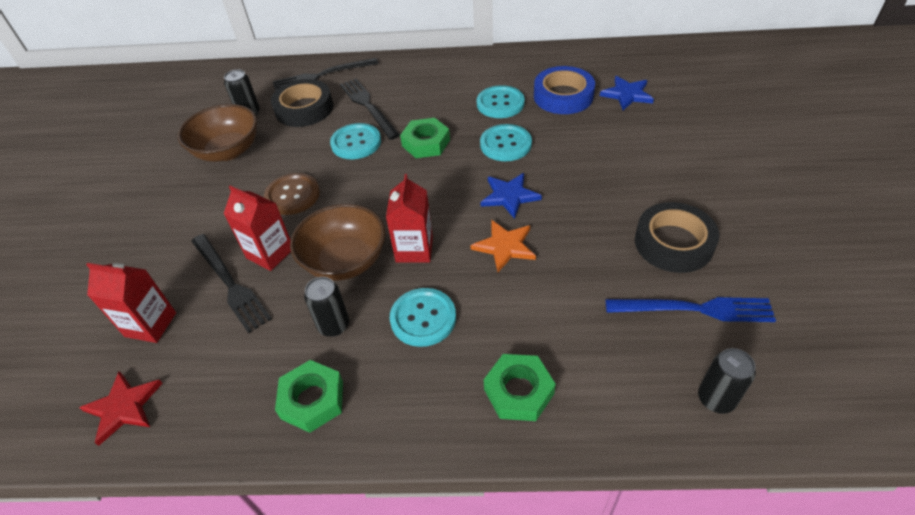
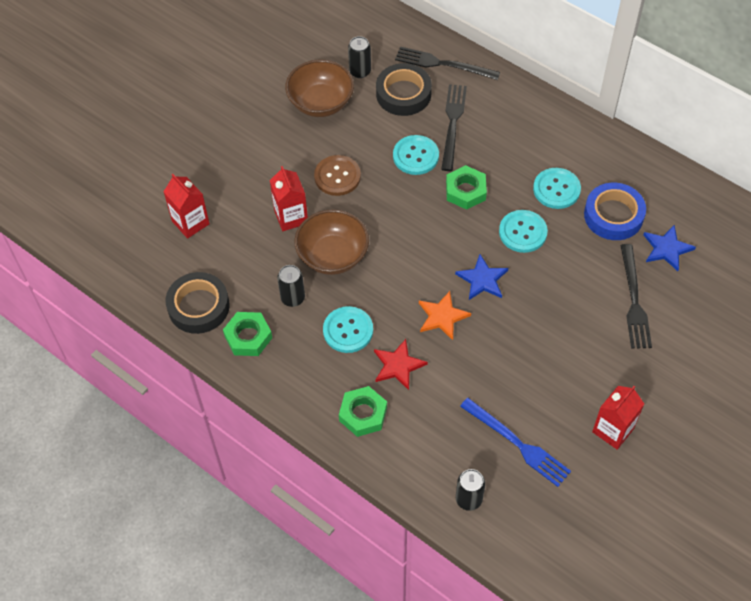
camera: 35 degrees right, 10 degrees up
red star [79,371,163,446] -> red star moved to [374,339,428,390]
black fork [191,234,272,333] -> black fork moved to [620,244,652,349]
red carton [386,174,433,263] -> red carton moved to [592,386,644,450]
black tape [635,202,719,273] -> black tape moved to [165,272,230,334]

